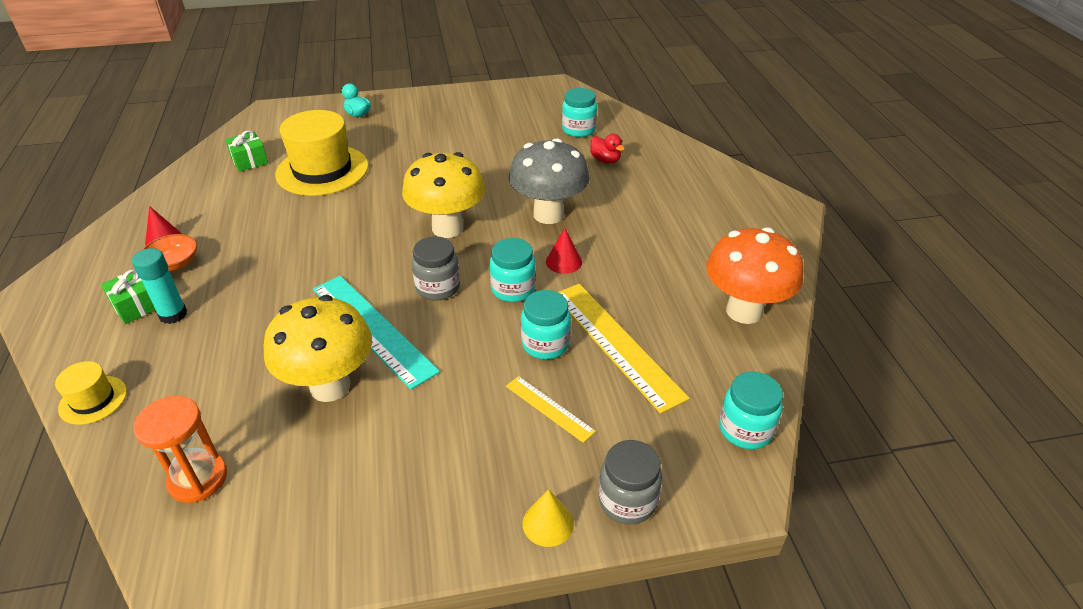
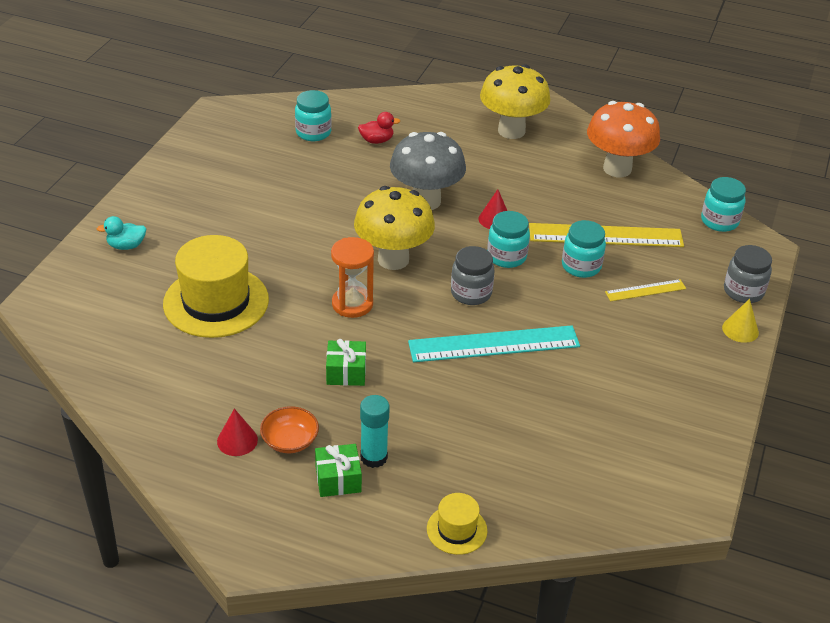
camera: 60 degrees left, 0 degrees up
orange hourglass [134,396,227,503] -> orange hourglass moved to [331,237,374,318]
green gift [225,130,268,172] -> green gift moved to [326,339,366,386]
yellow mushroom [263,295,372,402] -> yellow mushroom moved to [480,64,550,139]

